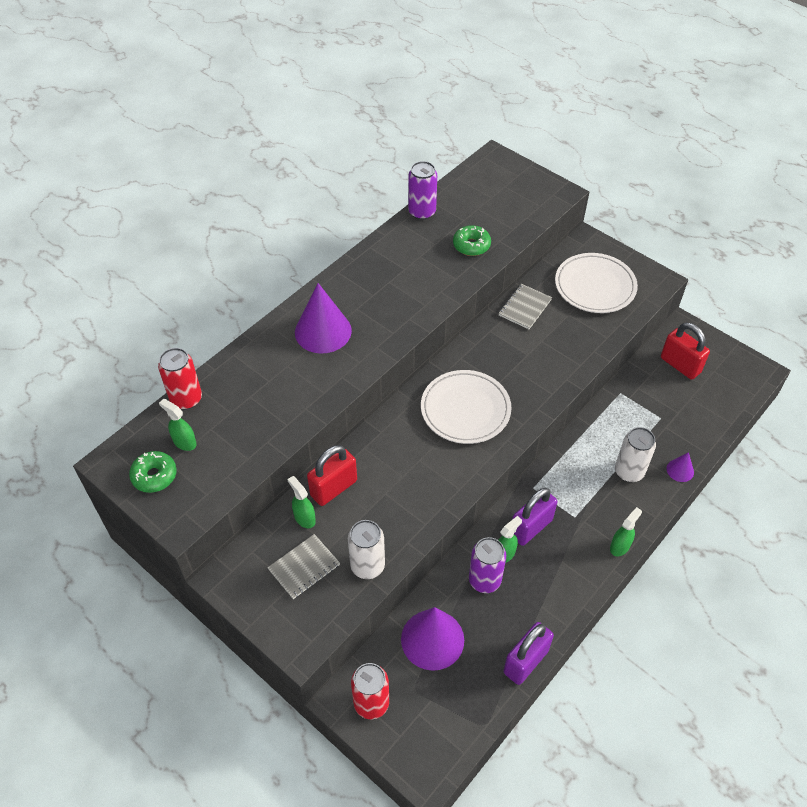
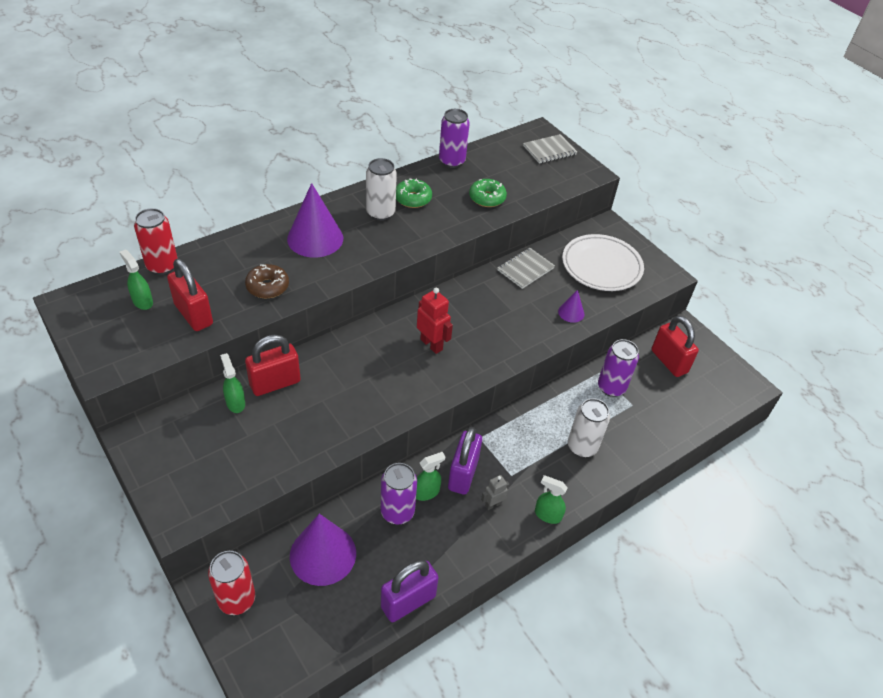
camera: 10 degrees right, 5 degrees down
green donut [129,451,177,493] -> green donut moved to [396,178,432,208]
grey notebook [267,534,340,599] -> grey notebook moved to [523,134,577,164]
white can [348,520,385,579] -> white can moved to [366,158,397,221]
white plate [421,370,512,444] -> red robot [417,288,453,354]
purple padlock [512,488,557,546] -> purple padlock turned 45 degrees counterclockwise [448,427,482,495]
green spray bottle [610,507,642,556] -> green spray bottle turned 120 degrees counterclockwise [535,475,567,524]
purple cone [667,452,694,482] -> purple cone moved to [558,290,584,323]
none -> red padlock [167,259,213,331]
none -> brown donut [245,264,289,298]
none -> grey robot [481,475,509,510]
none -> purple can [598,339,639,397]

